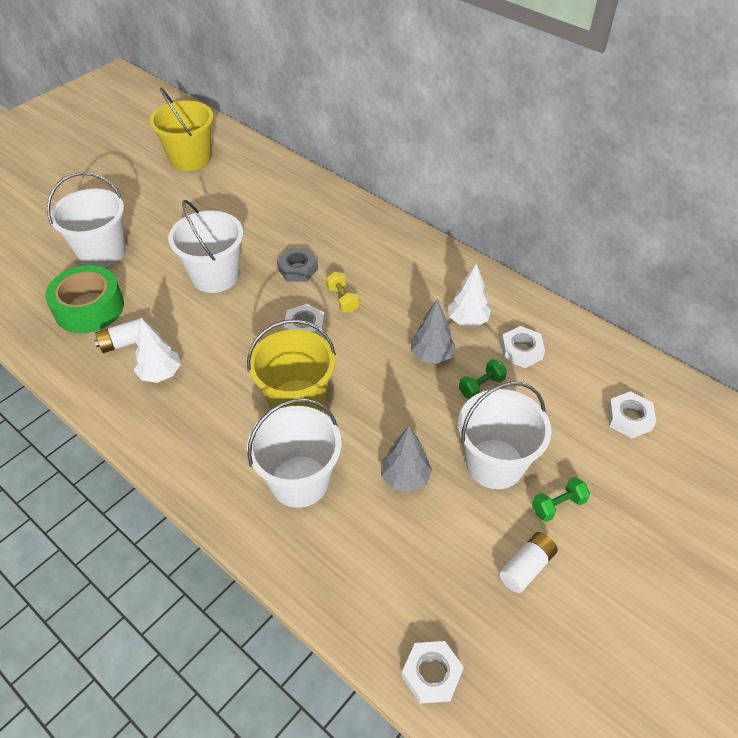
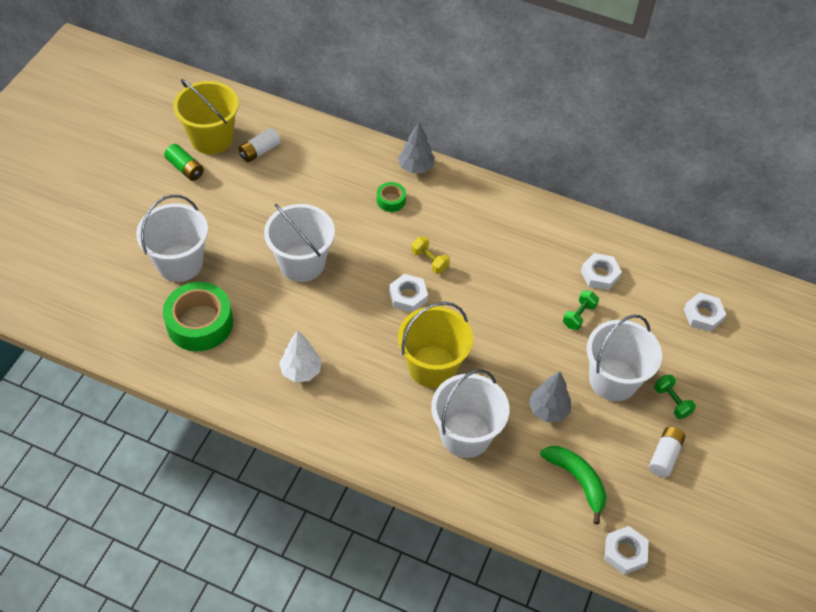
camera: 20 degrees left, 5 degrees up
white battery [94,318,144,353] -> white battery moved to [238,128,281,162]
grey nut [277,248,318,281] -> none
grey tree [411,299,456,364] -> grey tree moved to [398,122,435,173]
white tree [448,263,491,327] -> none
green dumbbell [532,477,590,522] -> green dumbbell turned 75 degrees counterclockwise [654,374,696,419]
none -> green battery [164,144,204,181]
none -> green tape [377,182,406,212]
none -> green banana [540,446,607,525]

